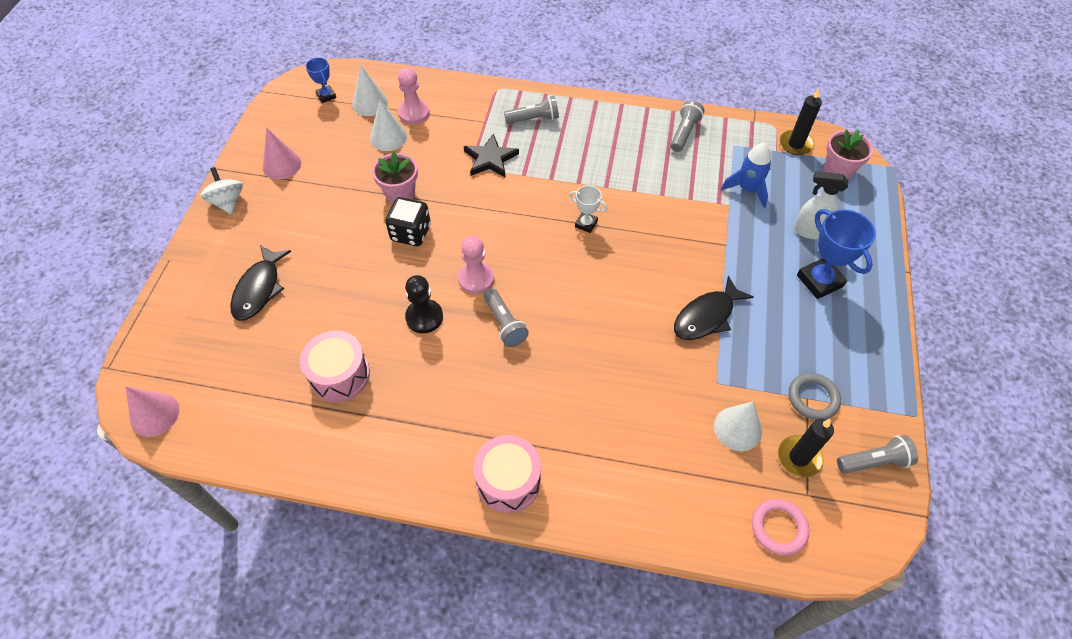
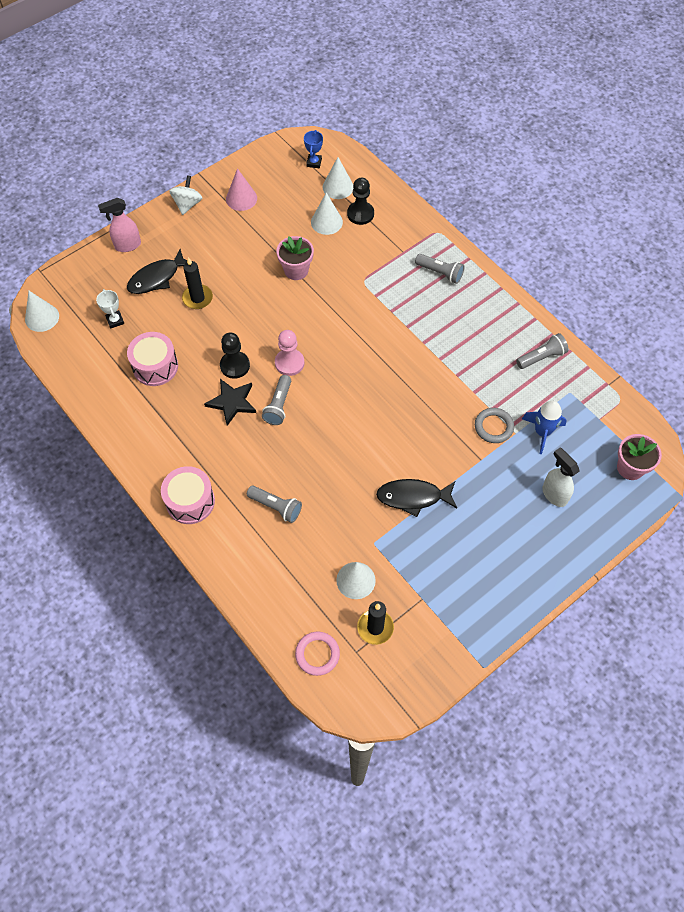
camera: 40 degrees right, 5 degrees up
pink cone [126,387,179,437] -> white cone [25,291,59,332]
black dice [385,197,431,246] -> none
pink pawn [398,67,430,124] -> black pawn [347,178,374,225]
black star [464,134,519,178] -> black star moved to [204,379,256,426]
white trophy [569,185,608,233] -> white trophy moved to [96,289,124,329]
black candle [780,88,822,155] -> black candle moved to [182,257,213,309]
grey ring [789,373,841,420] -> grey ring moved to [475,408,514,443]
blue trophy [797,209,876,299] -> none
grey flashlight [837,435,918,474] -> grey flashlight moved to [247,486,302,523]
none -> pink spray bottle [98,198,141,252]

